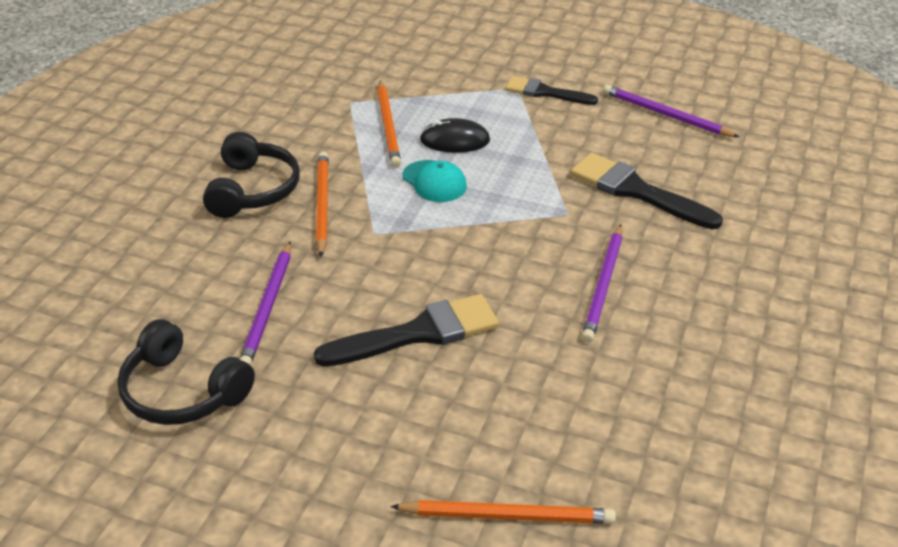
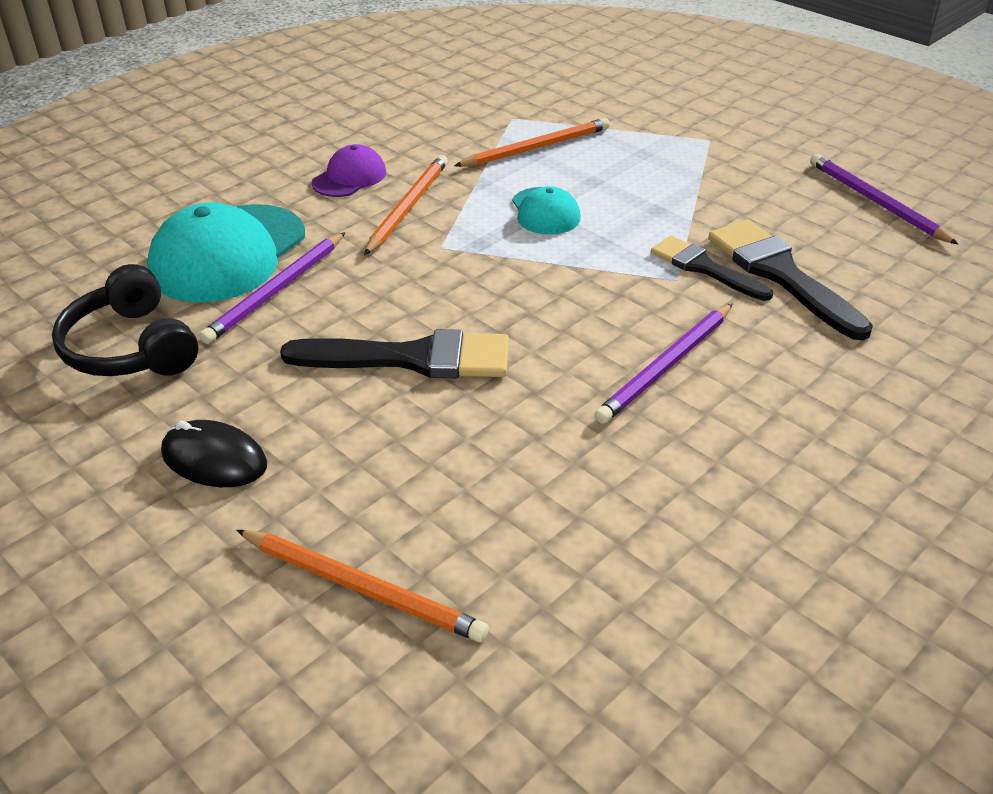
camera: 25 degrees right, 0 degrees up
black headphones [203,132,300,218] -> purple cap [312,144,386,197]
orange pencil [377,81,401,167] -> orange pencil turned 135 degrees counterclockwise [454,118,610,167]
black mouse [420,118,490,153] -> black mouse moved to [161,420,267,487]
black brush [505,76,598,105] -> black brush moved to [651,236,773,301]
none -> turquoise cap [147,202,305,303]

